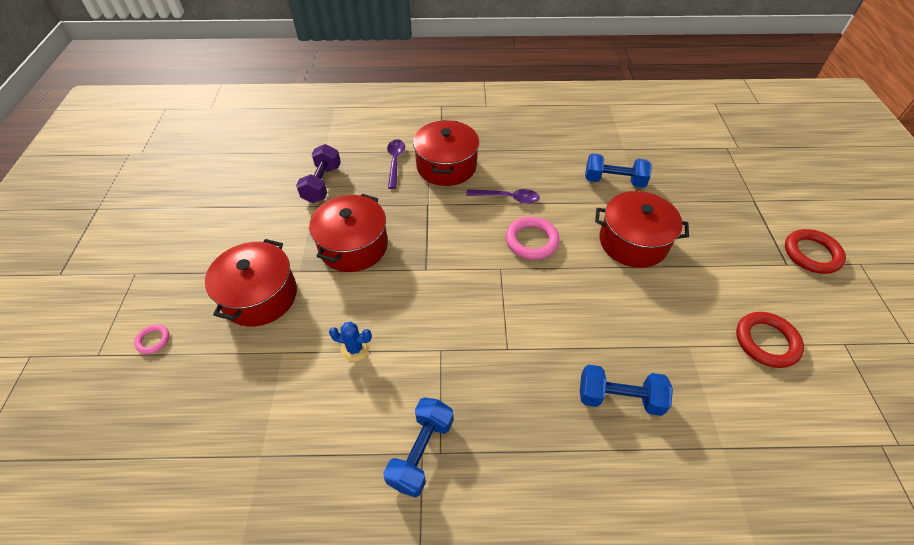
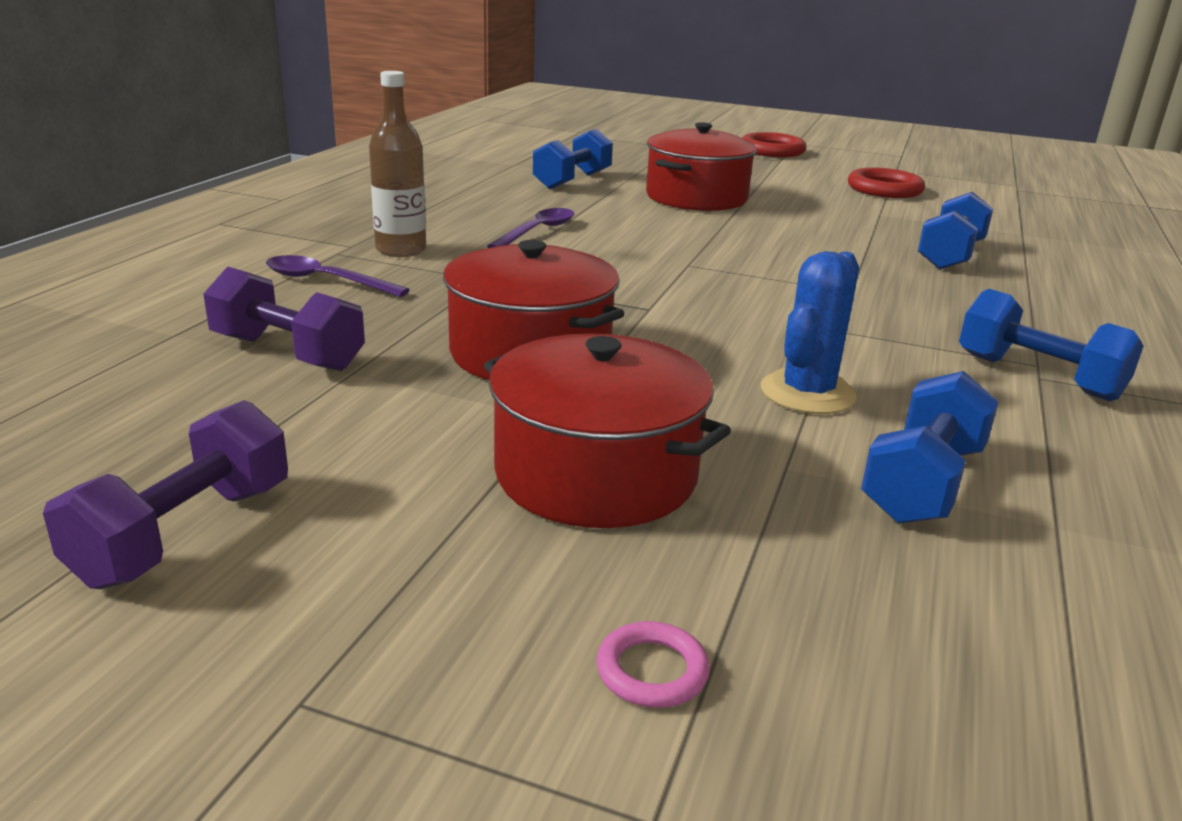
camera: 70 degrees left, 25 degrees down
blue cactus [329,322,372,362] -> blue cactus [761,251,859,414], size x1.54
red pot [413,120,479,186] -> brown bottle [369,71,426,257]
pink ring [505,217,560,260] -> none
none -> purple dumbbell [43,400,288,589]
none -> blue dumbbell [861,371,999,524]

